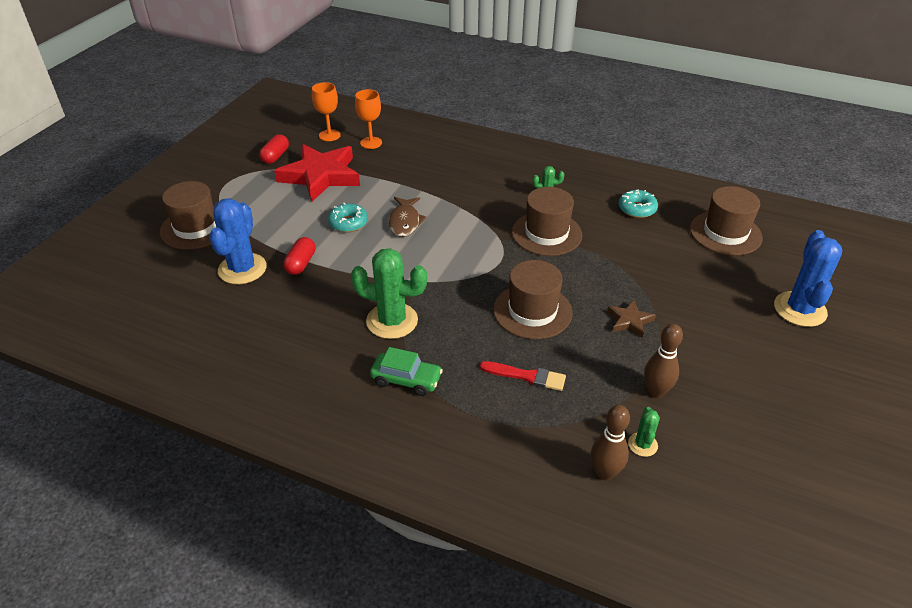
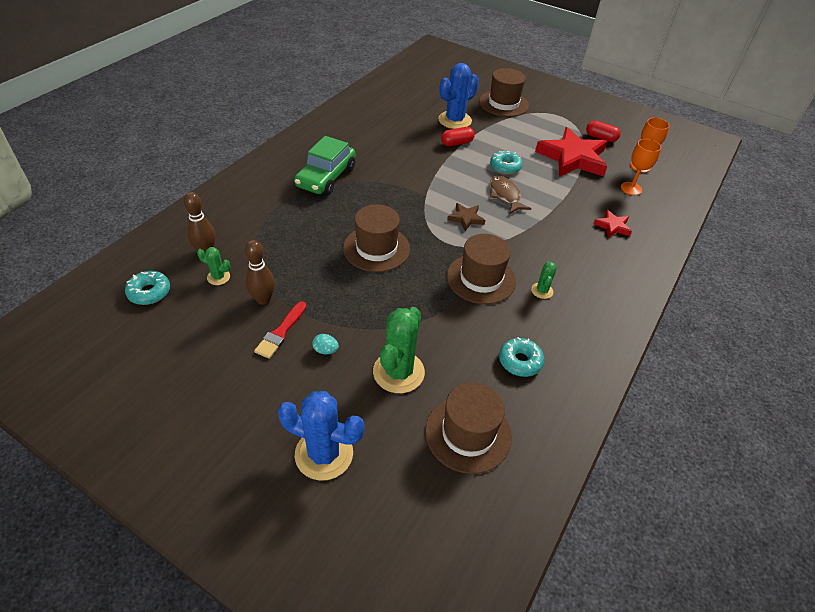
camera: 95 degrees right, 5 degrees up
blue cactus [209,198,267,284] -> blue cactus turned 60 degrees counterclockwise [438,63,479,129]
red capsule [283,237,316,275] -> red capsule turned 45 degrees counterclockwise [441,127,475,146]
green cactus [351,248,427,339] -> green cactus moved to [373,307,425,393]
green car [370,347,443,396] -> green car [294,136,355,195], size x1.56
brown fish [389,197,427,237] -> brown fish turned 60 degrees clockwise [490,176,531,214]
red brush [480,361,566,391] -> red brush moved to [254,301,307,359]
brown star [607,300,656,338] -> brown star moved to [447,203,485,231]
none -> turquoise donut [125,271,170,305]
none -> turquoise egg [312,334,339,354]
none -> red star [594,210,632,238]

